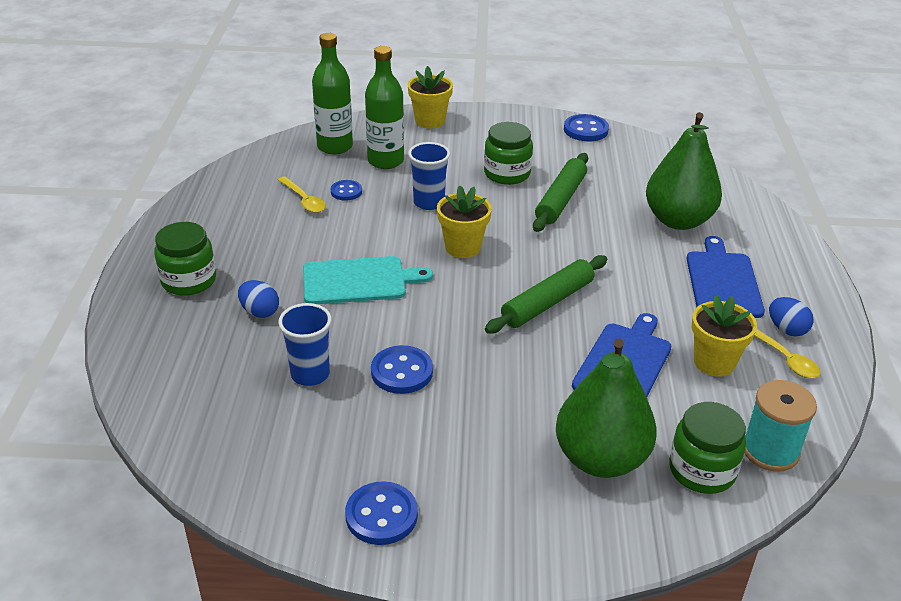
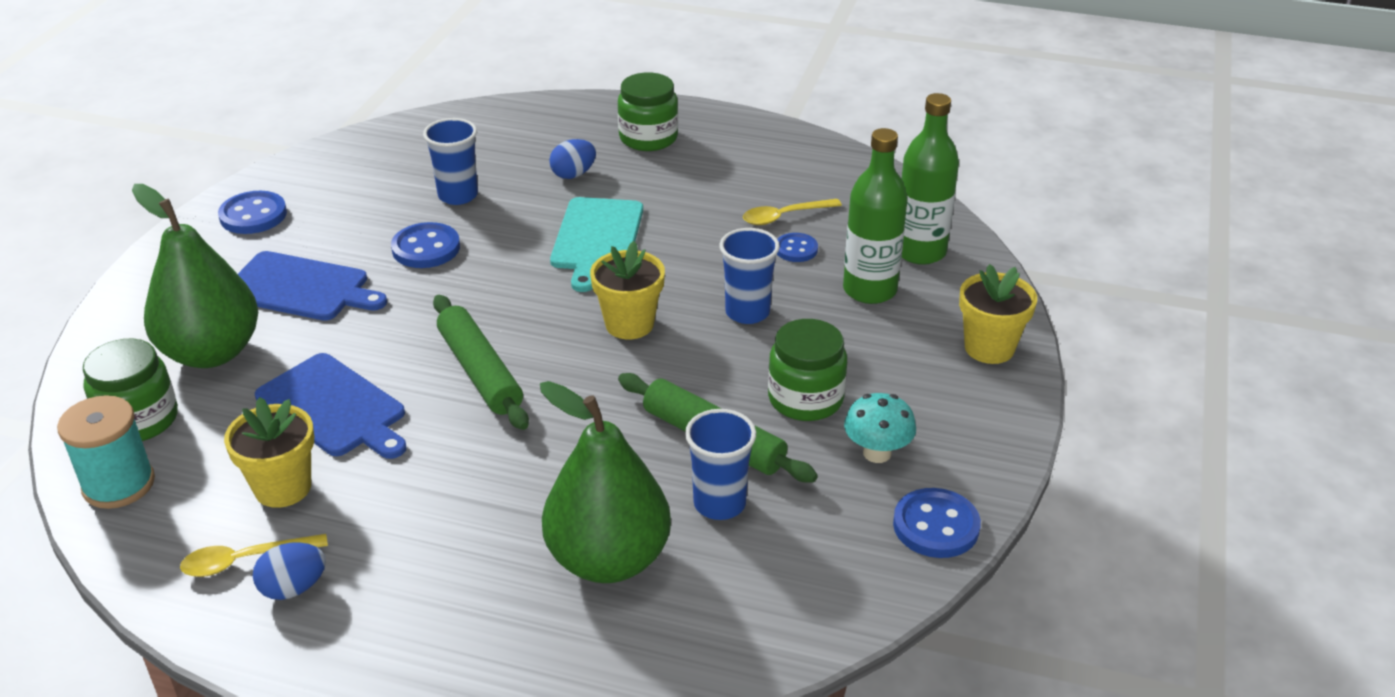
camera: 105 degrees right, 0 degrees up
blue cutting board [687,236,765,318] -> blue cutting board moved to [238,251,387,321]
none -> blue cup [685,409,756,520]
none -> turquoise mushroom [844,393,916,463]

